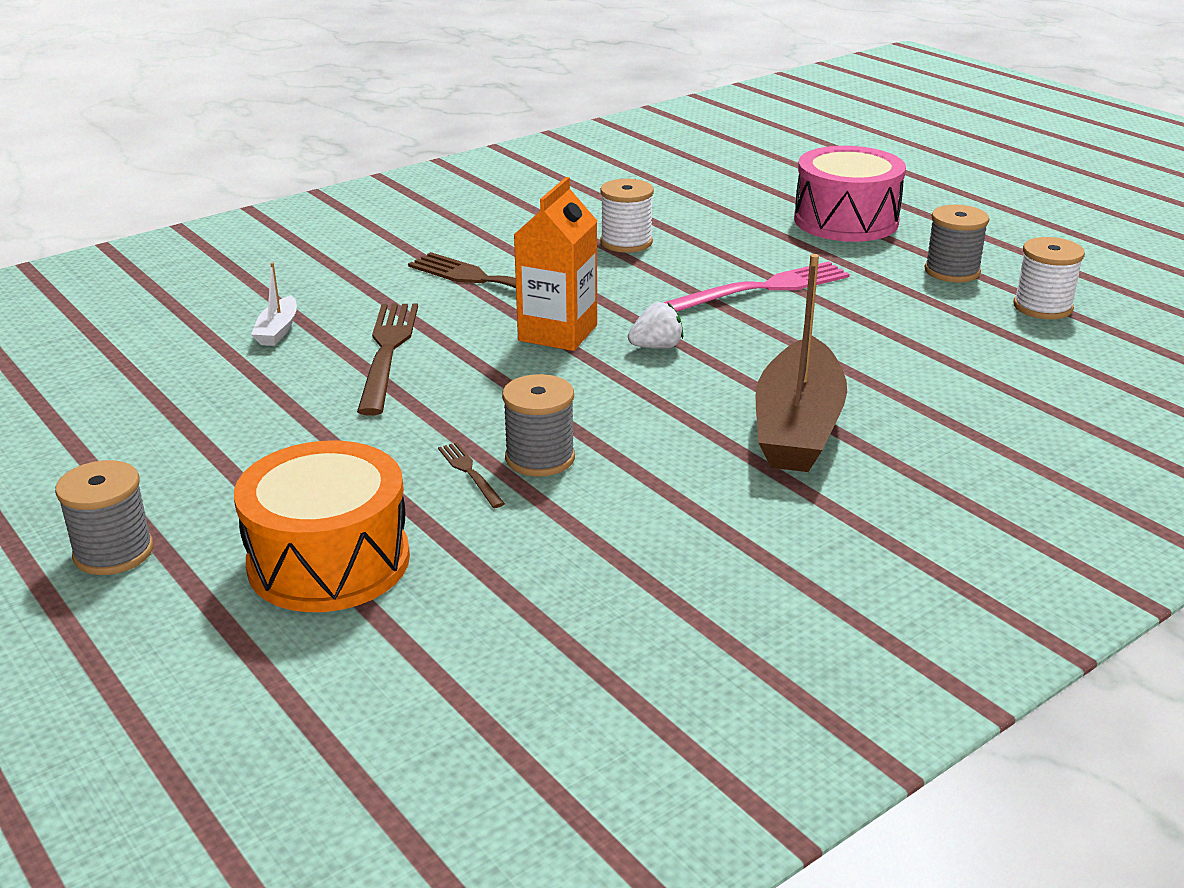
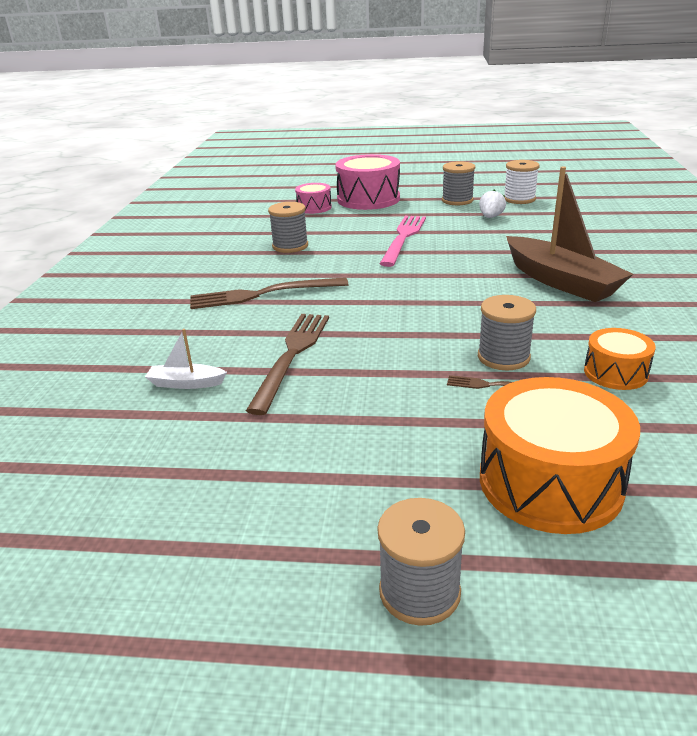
camera: 45 degrees left, 0 degrees up
white boat [251,262,297,346] -> white boat turned 135 degrees clockwise [145,329,227,389]
brown fork [357,304,418,415] -> brown fork turned 60 degrees clockwise [246,314,329,415]
orange carton [514,177,597,351] -> none
white spool [600,179,654,253] -> grey spool [268,202,308,253]
white strawberry [628,302,683,349] -> white strawberry moved to [479,190,506,218]
none -> pink drum [295,183,332,214]
none -> orange drum [584,328,656,390]

